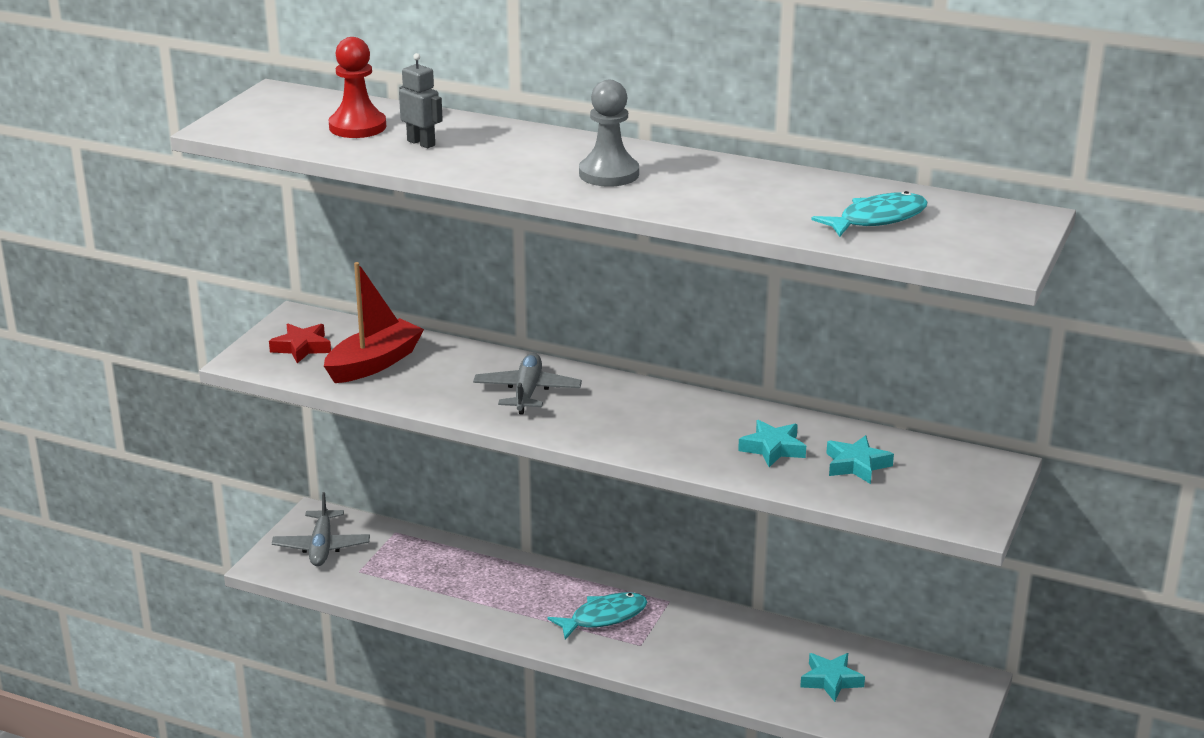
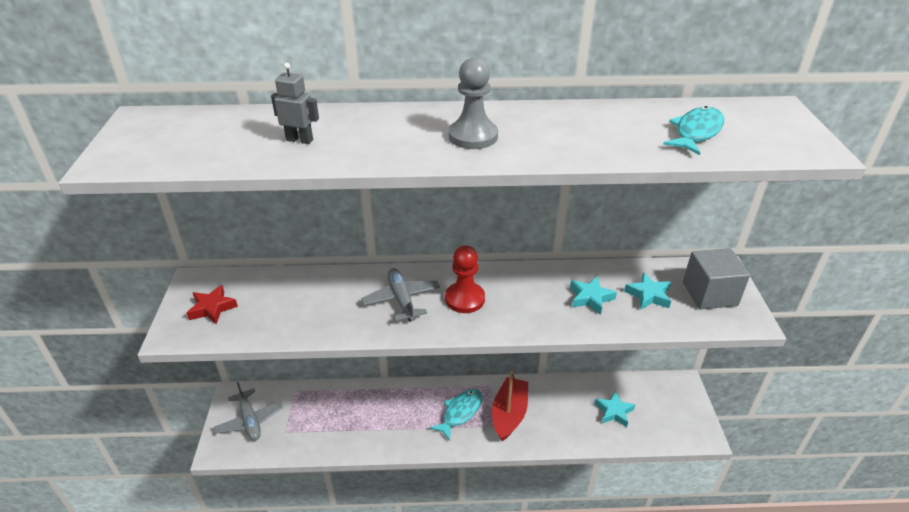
camera: 25 degrees left, 10 degrees up
red boat [324,262,424,383] -> red boat moved to [492,371,528,441]
red pawn [329,37,386,138] -> red pawn moved to [445,245,485,313]
none -> grey cube [683,248,750,310]

